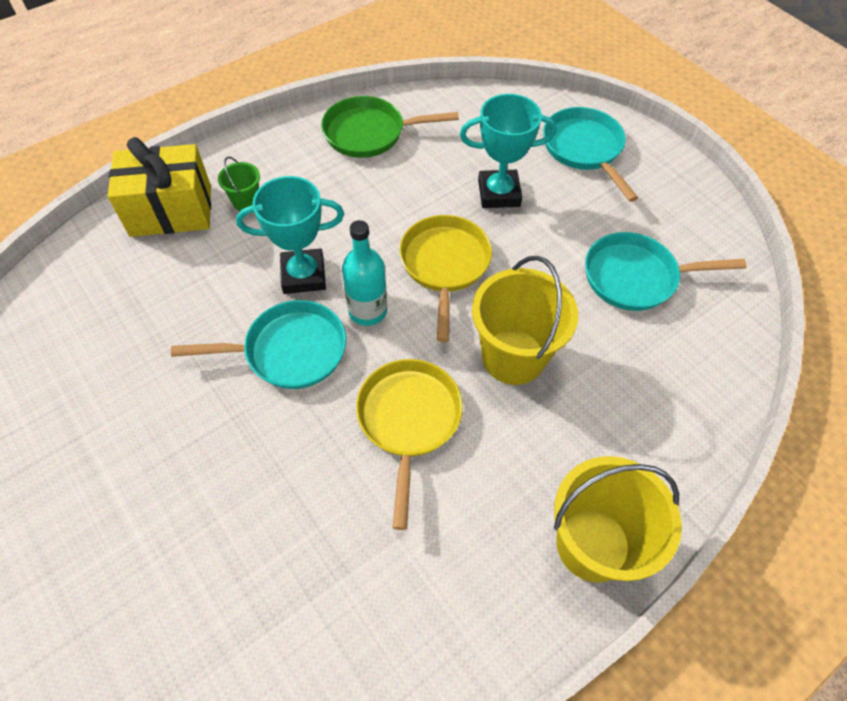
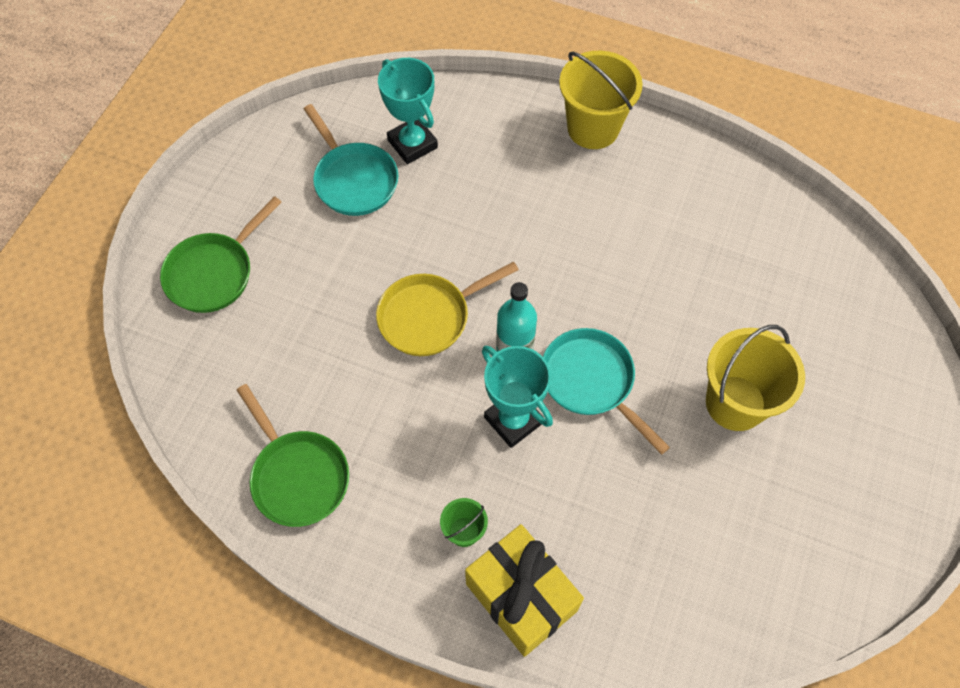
camera: 120 degrees left, 5 degrees up
yellow pan [356,359,463,530] -> none
turquoise trophy [460,94,557,208] -> turquoise trophy moved to [378,58,438,164]
yellow bucket [472,256,578,385] -> yellow bucket moved to [706,325,805,431]
turquoise pan [543,107,638,202] -> green pan [160,196,281,313]

